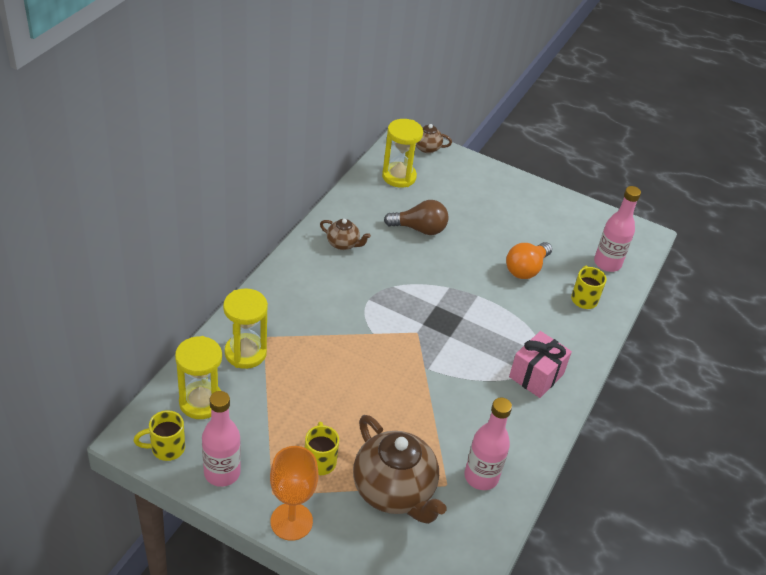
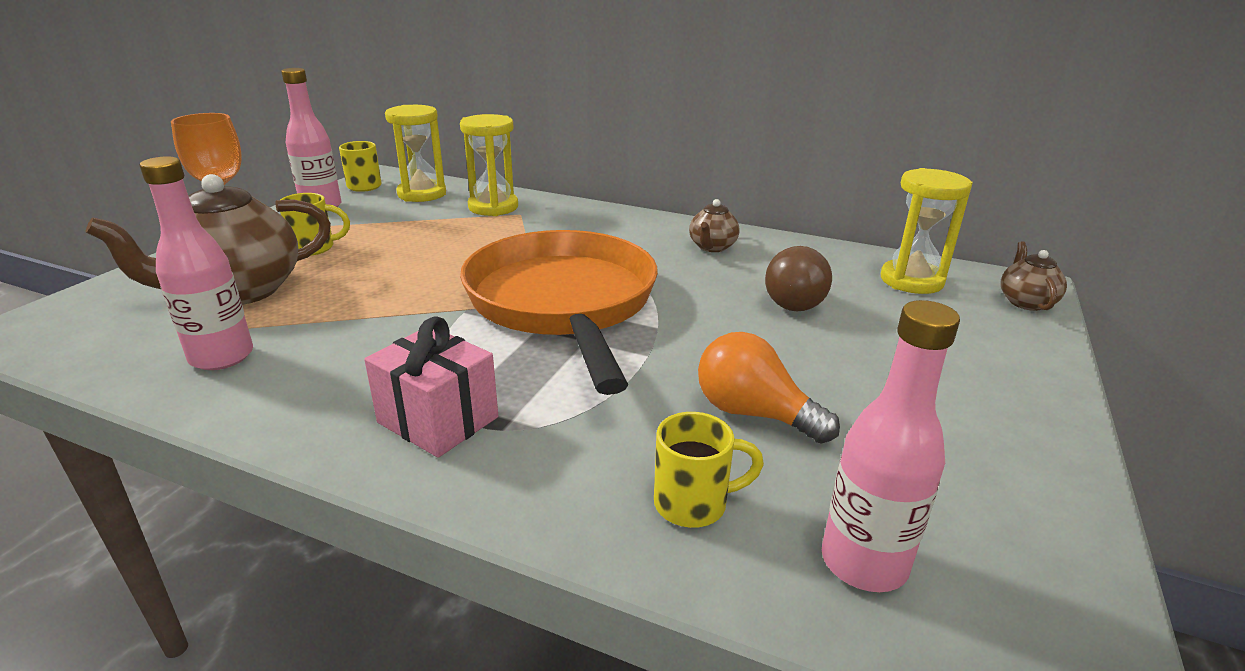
camera: 90 degrees right, 15 degrees down
none -> orange pan [460,230,658,395]

